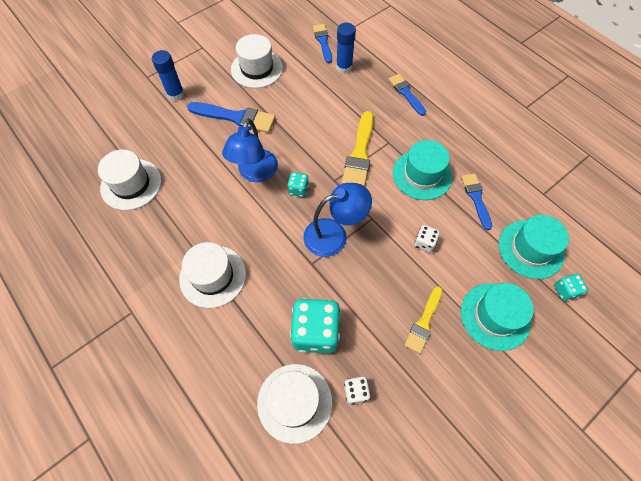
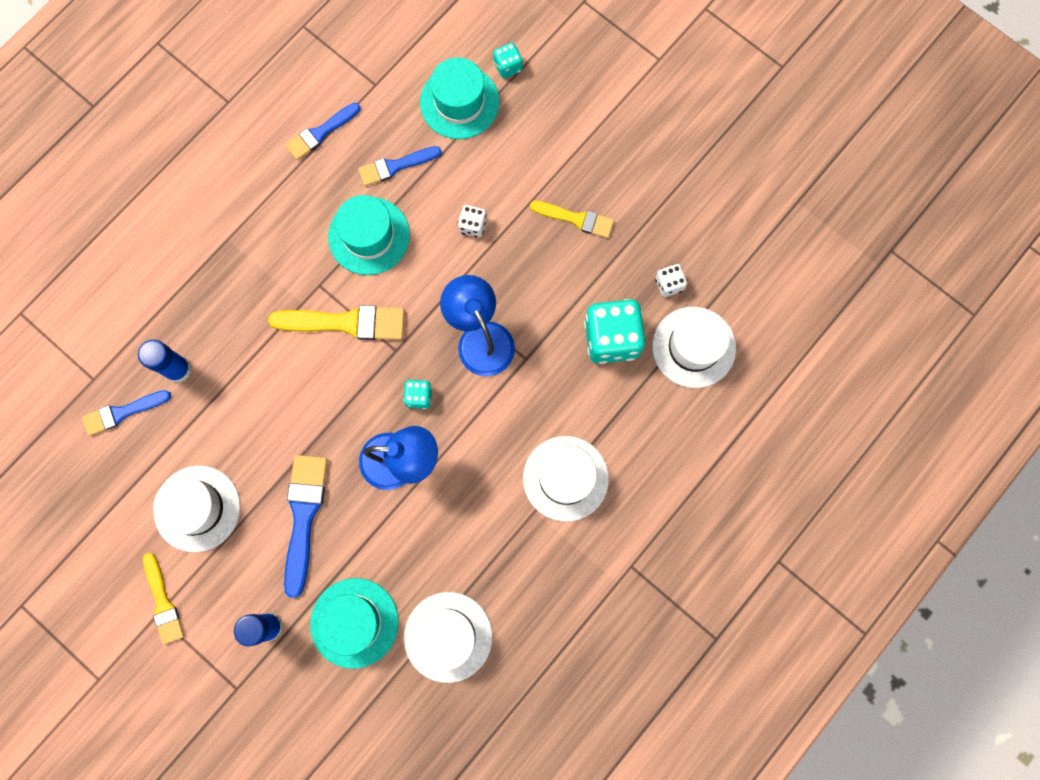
camera: 100 degrees left, 15 degrees up
blue brush [389,74,426,116] -> blue brush moved to [286,103,360,160]
turquoise hat [461,283,534,351] -> turquoise hat moved to [310,578,399,669]
none -> yellow brush [143,553,184,645]

